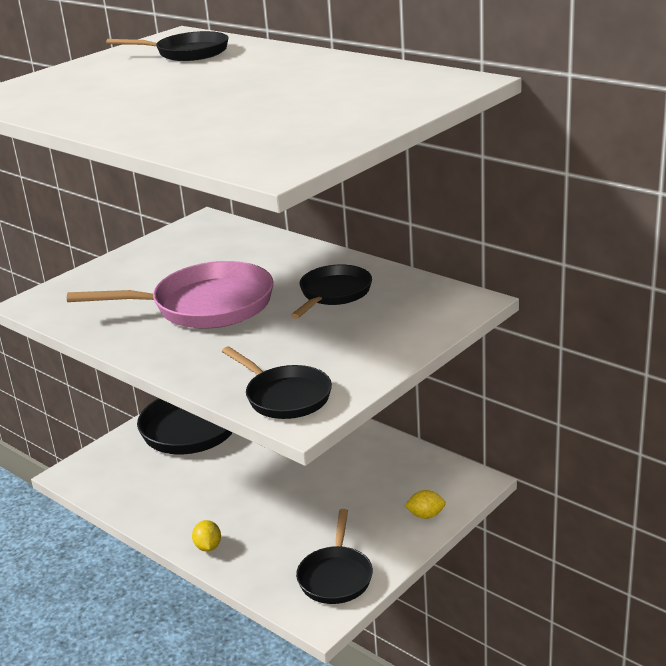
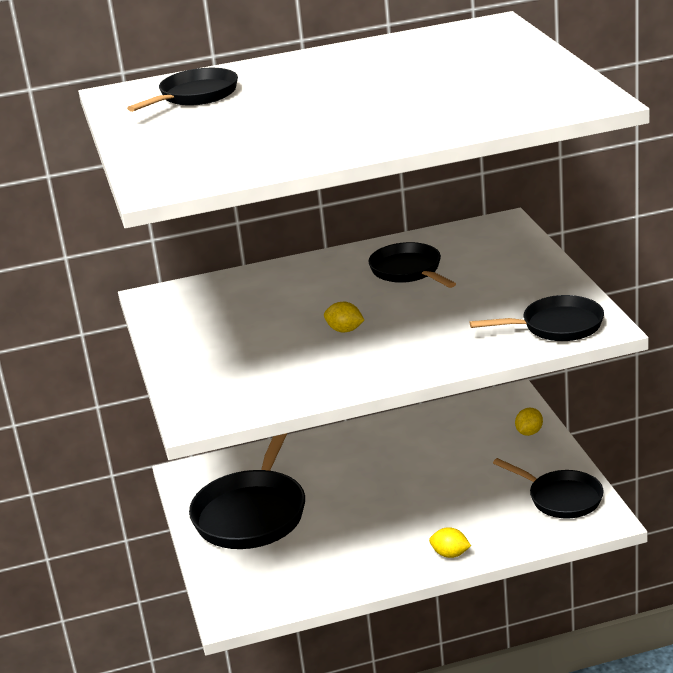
camera: 55 degrees left, 0 degrees up
pink pan [67,261,273,329] -> yellow lemon [324,302,364,333]

